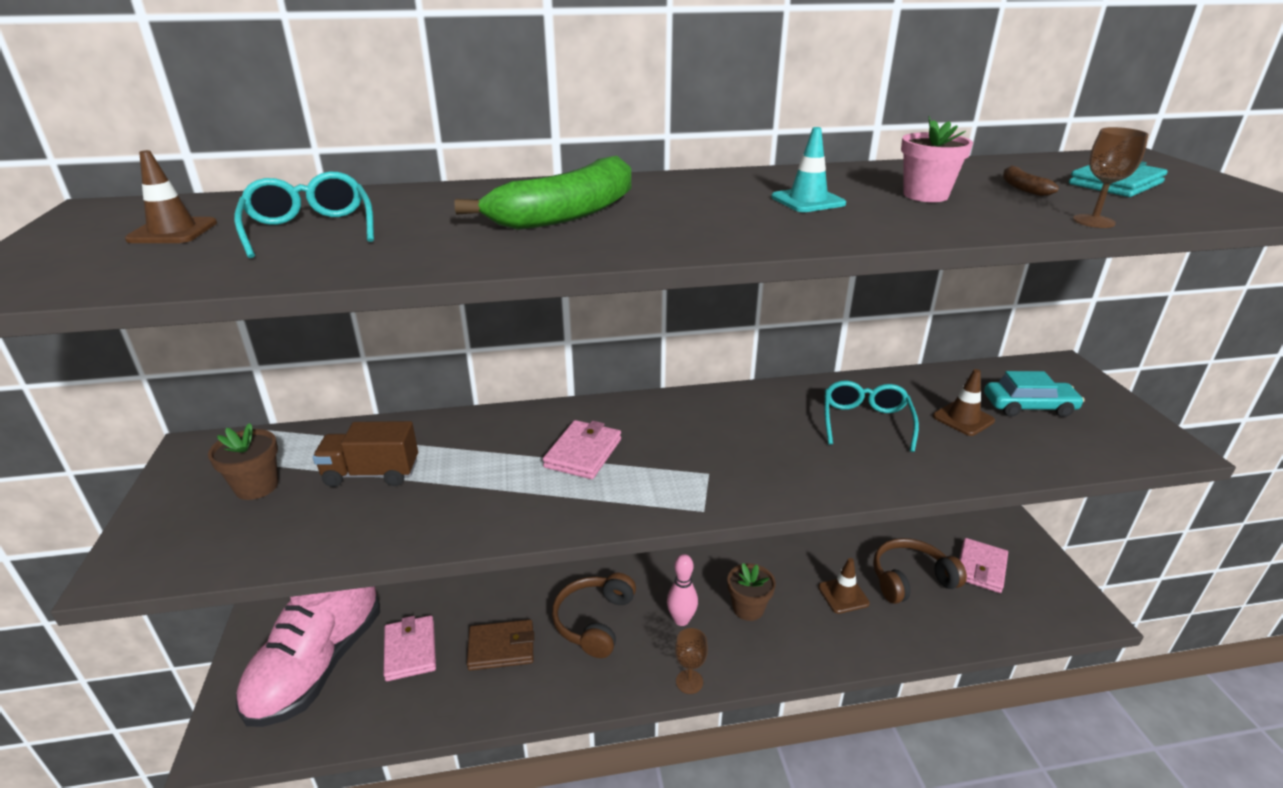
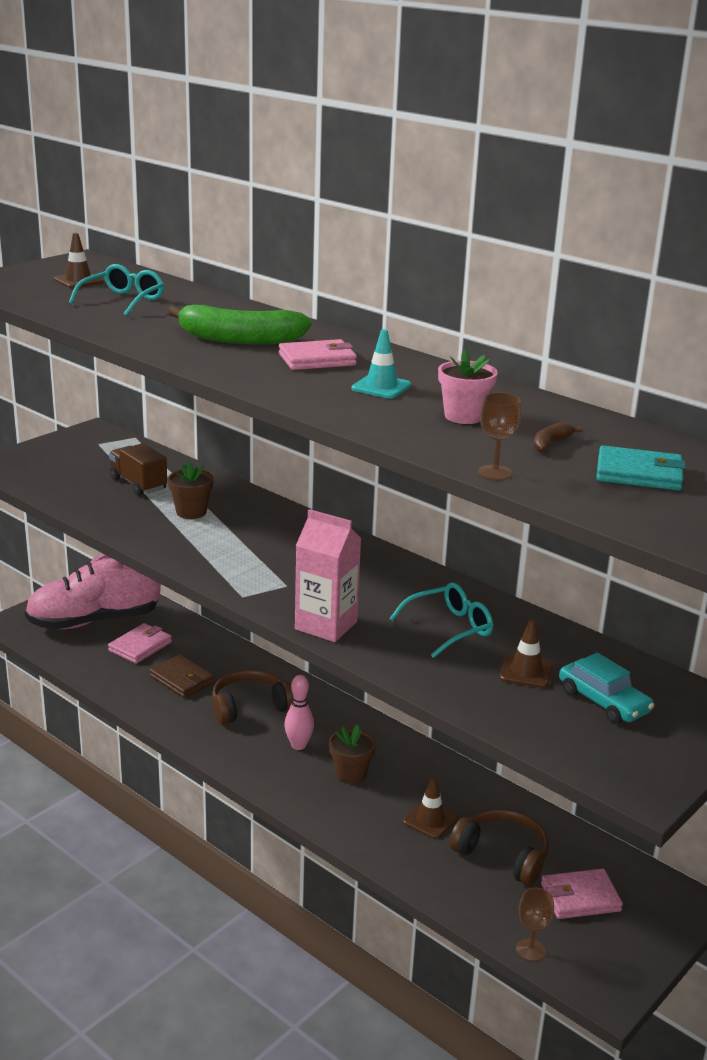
camera: 50 degrees right, 5 degrees down
brown flower pot [208,423,278,500] -> brown flower pot moved to [168,462,213,519]
pink wallet [543,420,621,479] -> pink wallet moved to [279,339,357,370]
brown goblet [675,628,708,694] -> brown goblet moved to [516,888,554,961]
none -> pink carton [295,509,361,642]

